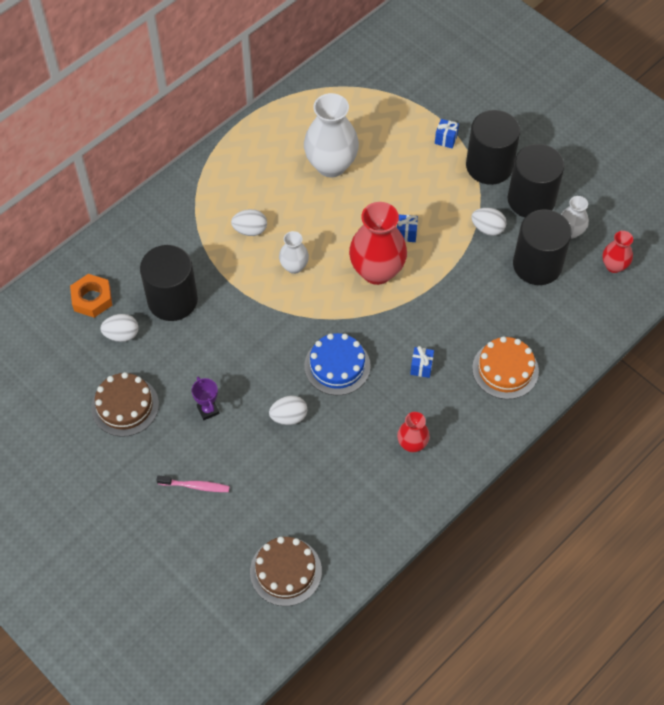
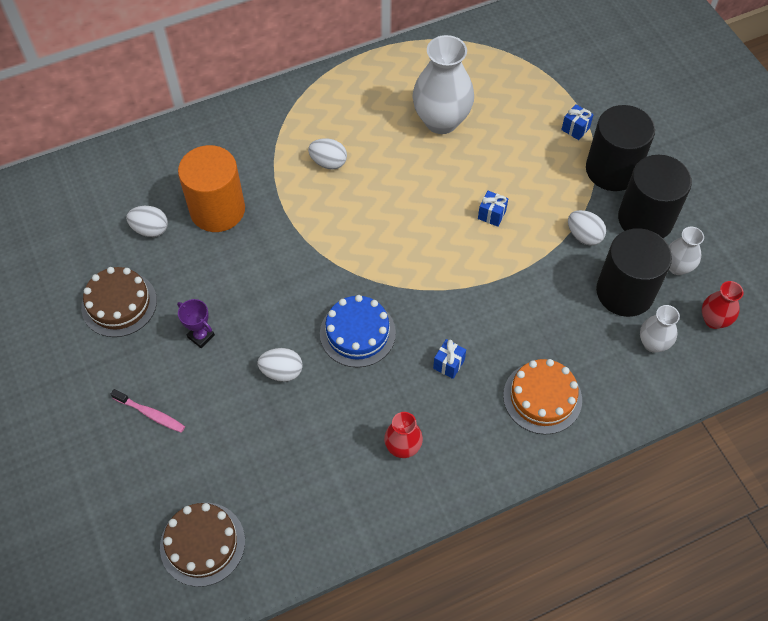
camera: 20 degrees right, 0 degrees up
orange nut [70,274,112,318] -> none
black cylinder [140,245,198,321] -> orange cylinder [178,145,245,232]
purple trophy [192,377,219,420] -> purple trophy turned 45 degrees counterclockwise [177,299,215,348]
white vase [279,231,309,274] -> white vase moved to [640,305,680,353]
red vase [349,202,407,285] -> none

